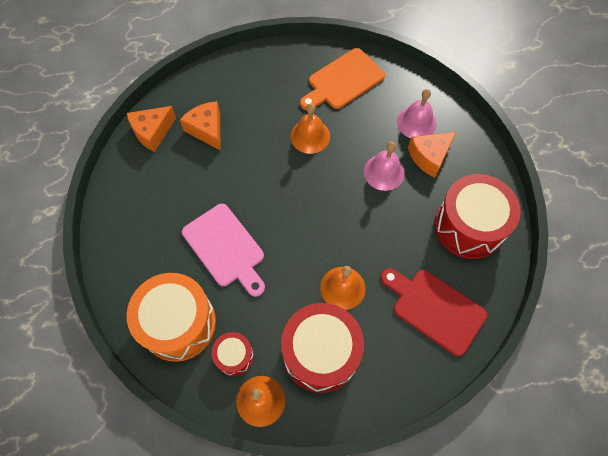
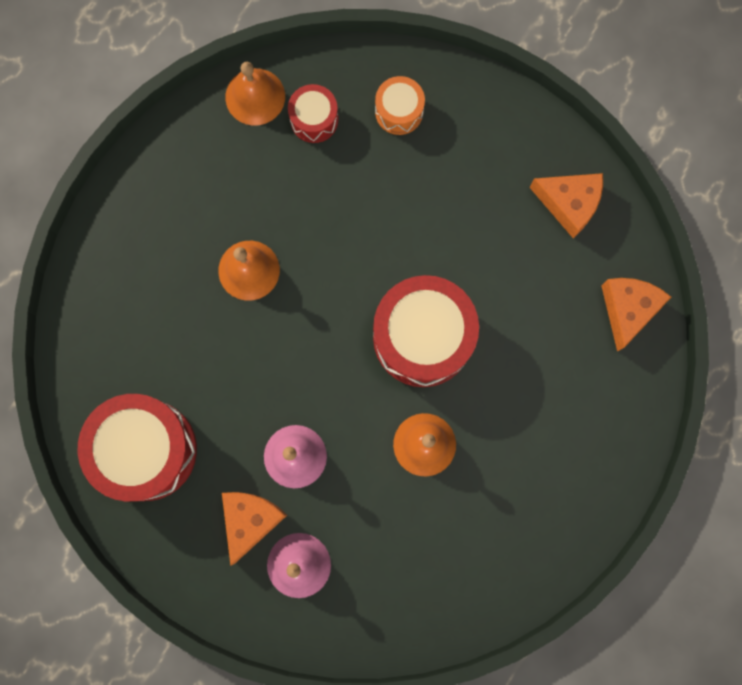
camera: 145 degrees right, 15 degrees up
orange drum [127,273,216,362] -> orange drum [375,76,425,135], size x0.50
orange cheese [180,101,220,150] -> orange cheese moved to [530,173,603,238]
pink cutting board [182,204,265,297] -> none
red drum [281,303,364,393] -> red drum moved to [373,275,479,387]
orange cutting board [300,48,385,110] -> none
red cutting board [380,268,487,356] -> none

